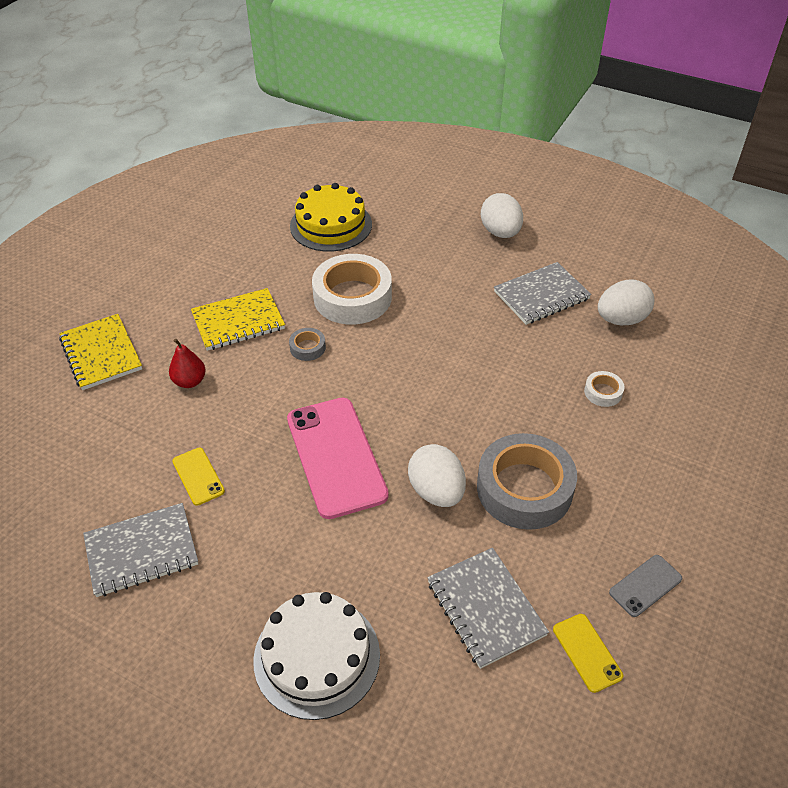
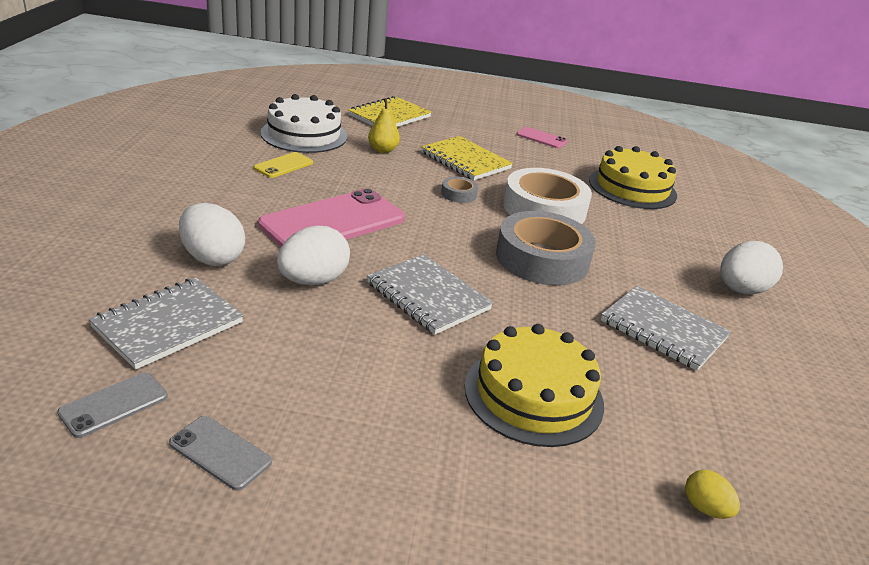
camera: 65 degrees right, 15 degrees down
grey notebook [83,503,198,597] -> grey notebook moved to [367,254,493,335]
red pear [169,339,206,388] -> yellow pear [368,98,400,153]
white cake [253,592,380,720] -> white cake moved to [260,94,347,153]
grey tape [477,433,577,530] -> grey tape moved to [496,211,596,285]
yellow phone [553,614,623,693] -> grey phone [57,372,168,438]
white tape [584,371,624,407] -> yellow cake [465,324,604,447]
white egg [598,280,655,325] -> white egg moved to [179,203,245,266]
none -> pink phone [516,127,568,148]
none -> yellow egg [685,470,740,519]

